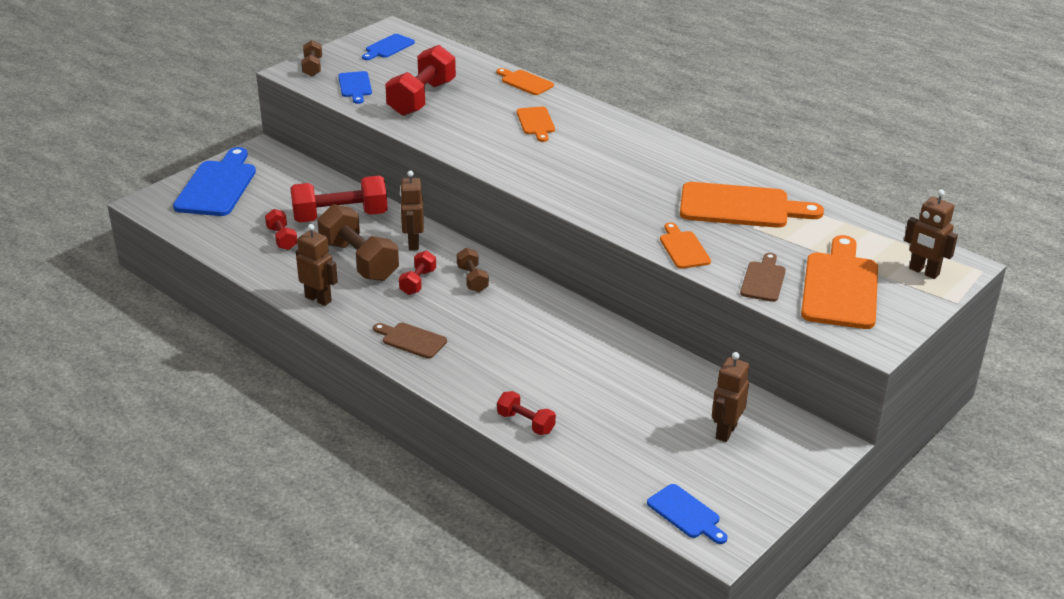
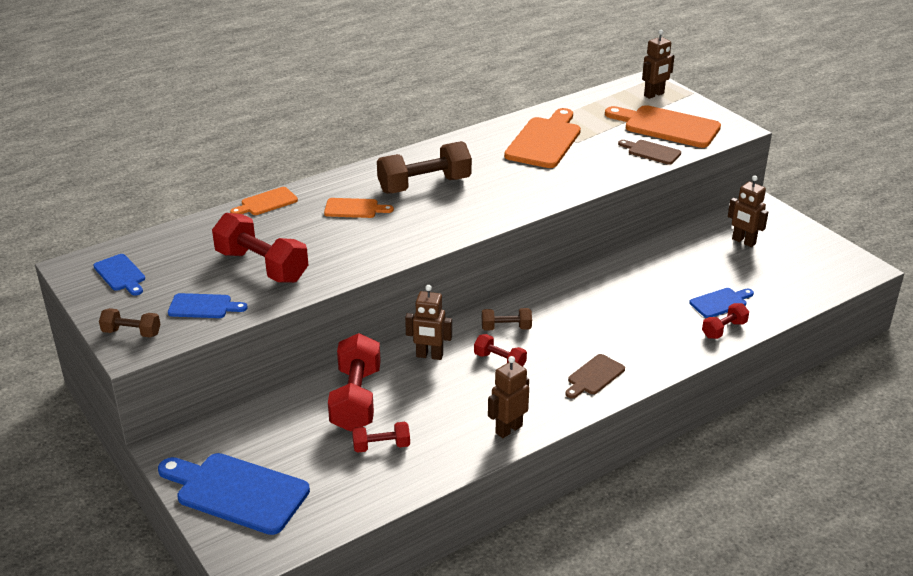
camera: 75 degrees left, 0 degrees up
brown dumbbell [317,204,399,281] -> brown dumbbell moved to [377,141,472,194]
blue cutting board [647,484,728,544] -> blue cutting board moved to [689,288,754,318]
orange cutting board [660,222,711,269] -> none

